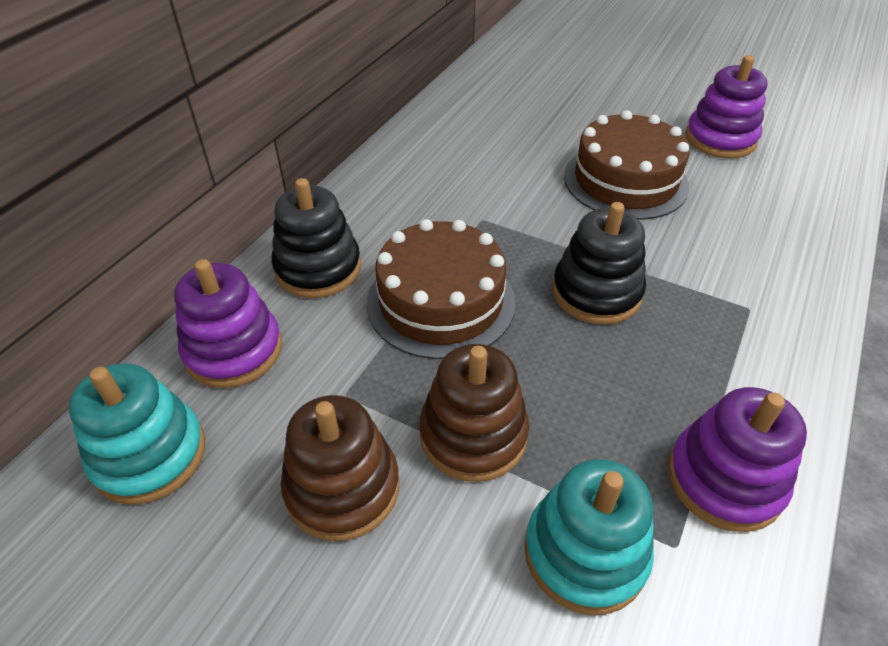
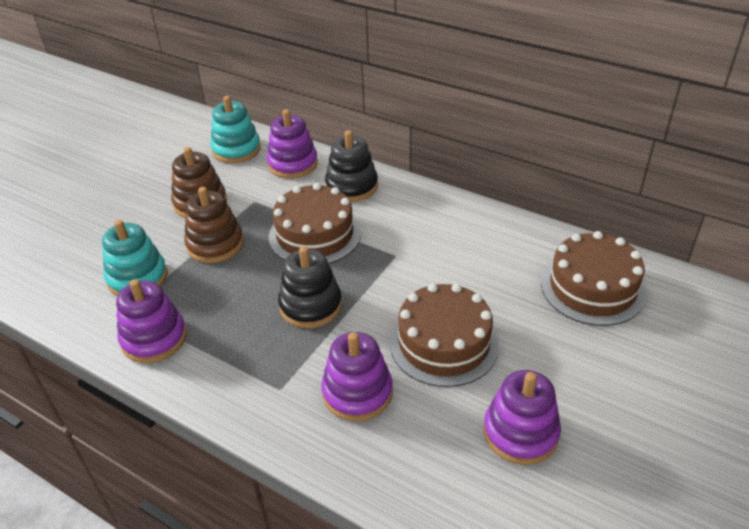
camera: 95 degrees right, 5 degrees down
none -> purple stacking toy [321,332,393,422]
none -> brown cake [541,231,646,326]

